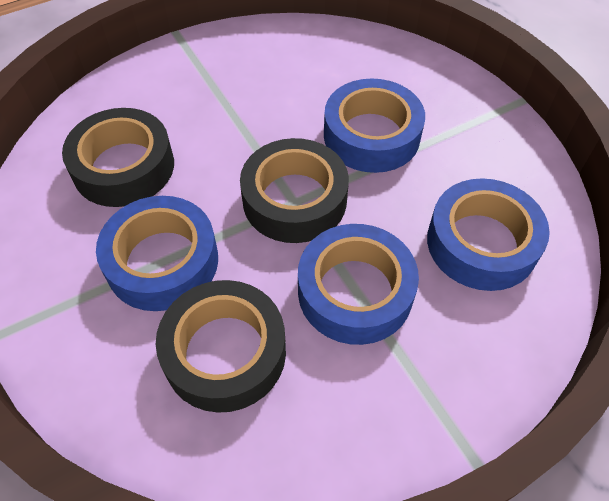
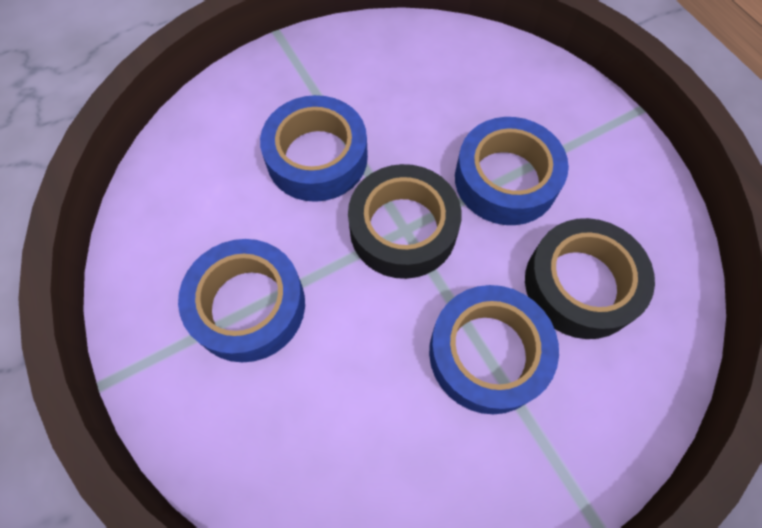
camera: 90 degrees left, 10 degrees up
black tape [62,108,174,207] -> none
blue tape [427,178,550,291] -> blue tape moved to [178,239,305,362]

